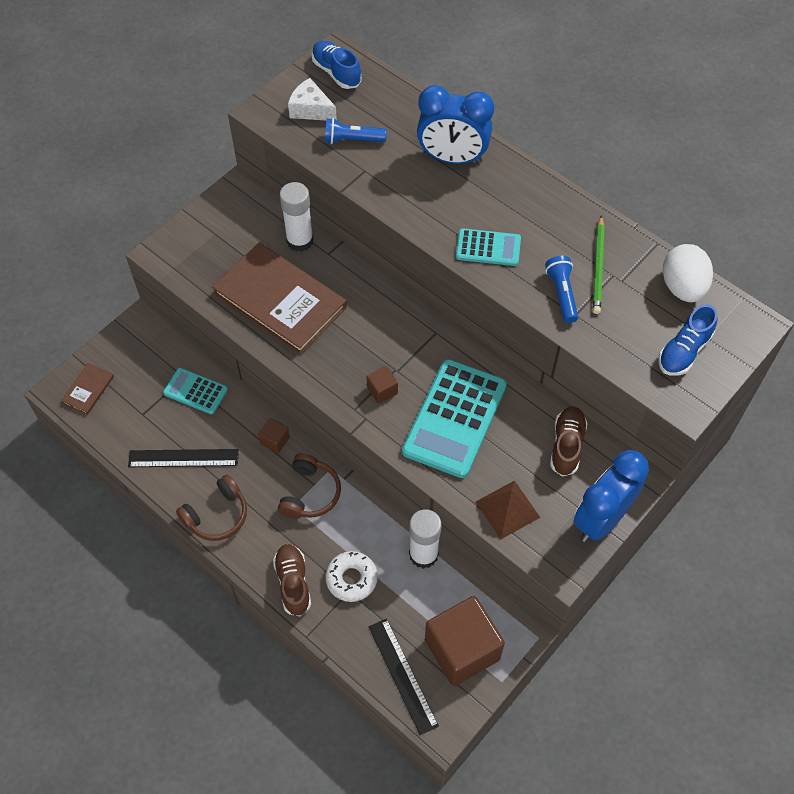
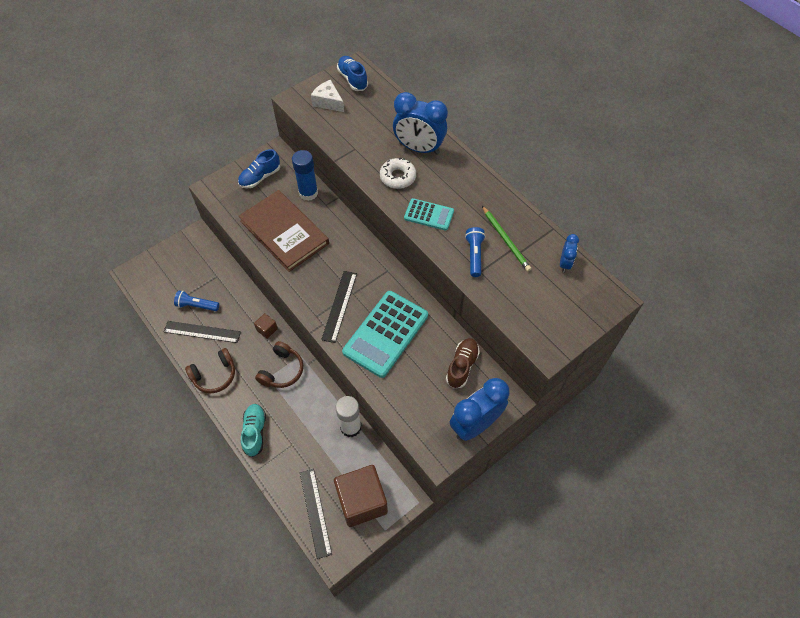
camera: 10 degrees right, 0 degrees up
brown book [61,363,114,415] -> none
turquoise calculator [163,368,228,414] -> none
brown shoe [273,544,311,616] -> turquoise shoe [241,404,266,457]
white glue stick [280,182,314,252] -> blue glue stick [292,150,318,201]
blue flashlight [325,118,387,144] -> blue flashlight moved to [174,290,219,311]
white donut [325,551,378,602] -> white donut moved to [380,158,416,189]
brown cube [367,366,398,404] -> black ruler [321,271,357,343]
brown pyramid [476,480,540,539] -> none
green pencil [593,215,605,314] -> green pencil turned 45 degrees counterclockwise [482,206,531,272]
blue shoe [658,305,718,376] -> blue shoe moved to [238,149,280,188]
white egg [663,244,713,302] -> blue clock [560,234,579,273]

